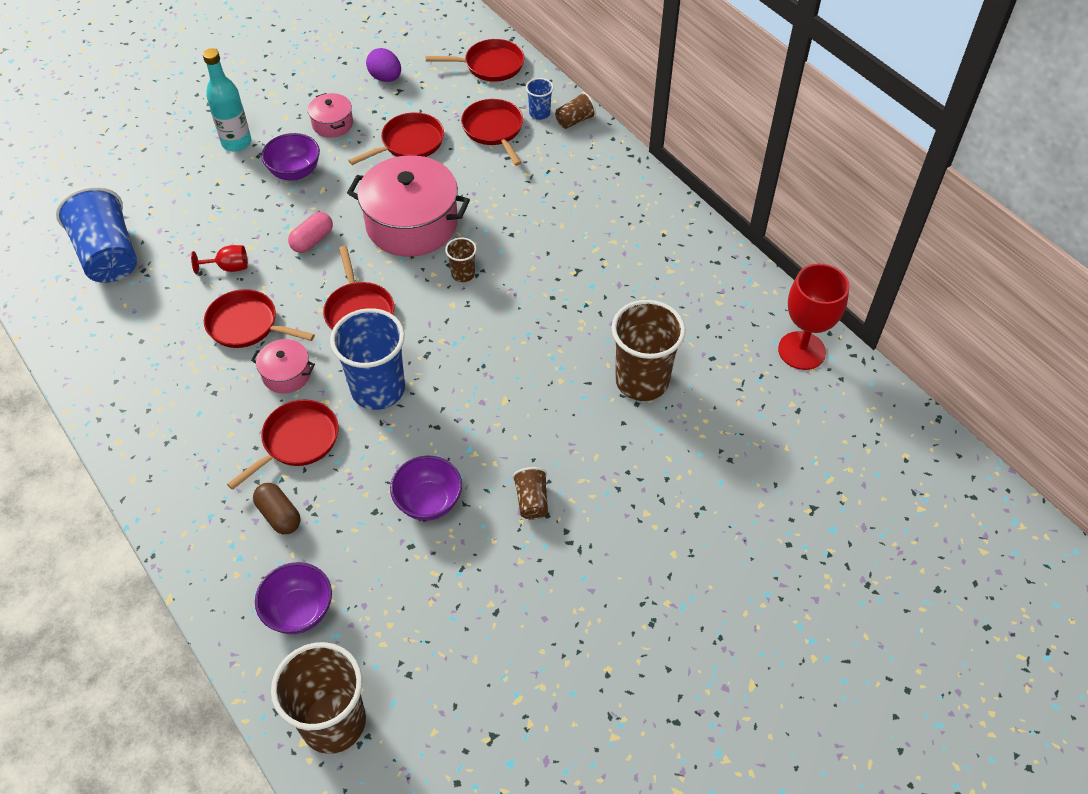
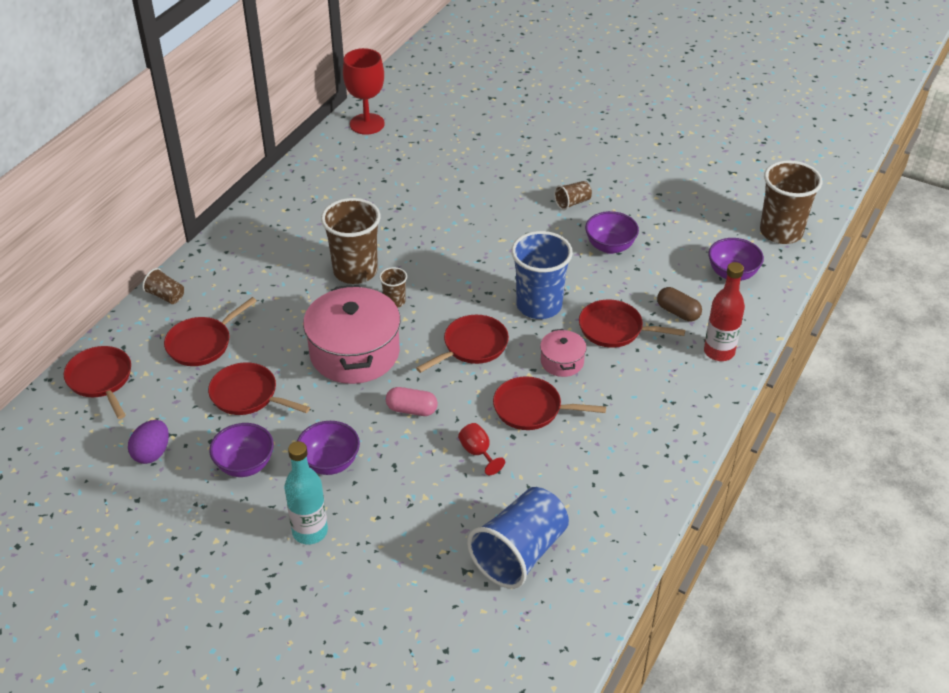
camera: 115 degrees left, 10 degrees down
red pan [204,289,315,348] -> red pan turned 105 degrees clockwise [493,376,606,430]
brown capsule [253,483,301,534] -> brown capsule turned 75 degrees counterclockwise [657,287,702,321]
pink pot [308,93,353,138] -> purple bowl [209,423,274,477]
blue cup [526,78,554,120] -> none
brown cup [611,300,686,401] -> brown cup moved to [321,198,381,284]
none -> red bottle [704,262,745,361]

